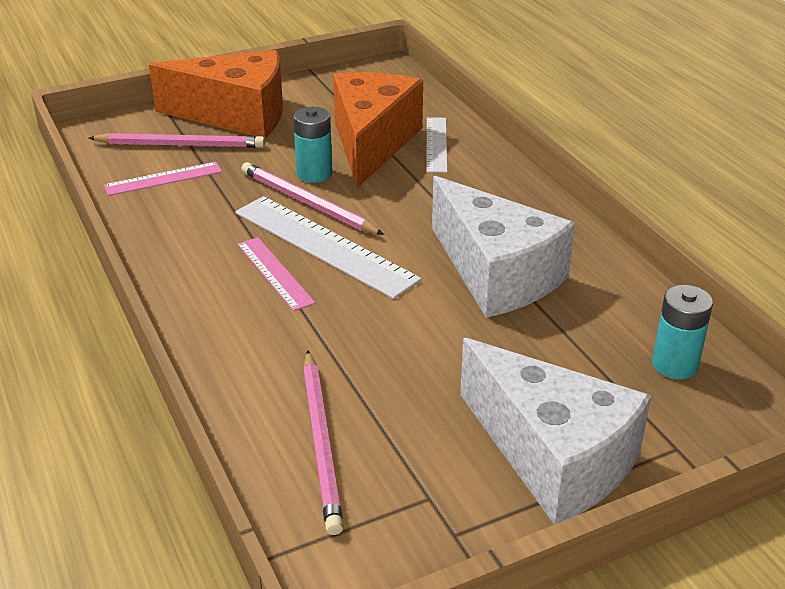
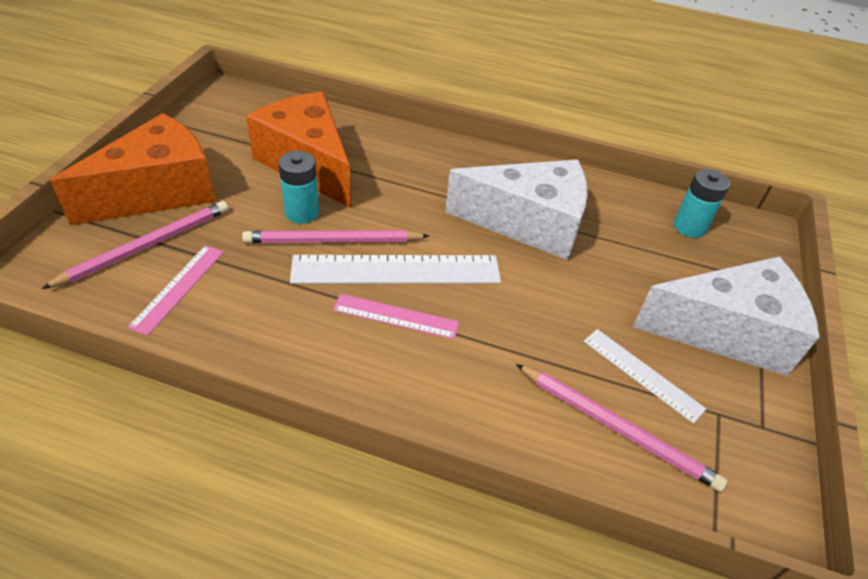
camera: 50 degrees left, 10 degrees up
white ruler [427,117,447,173] -> white ruler moved to [584,329,706,424]

